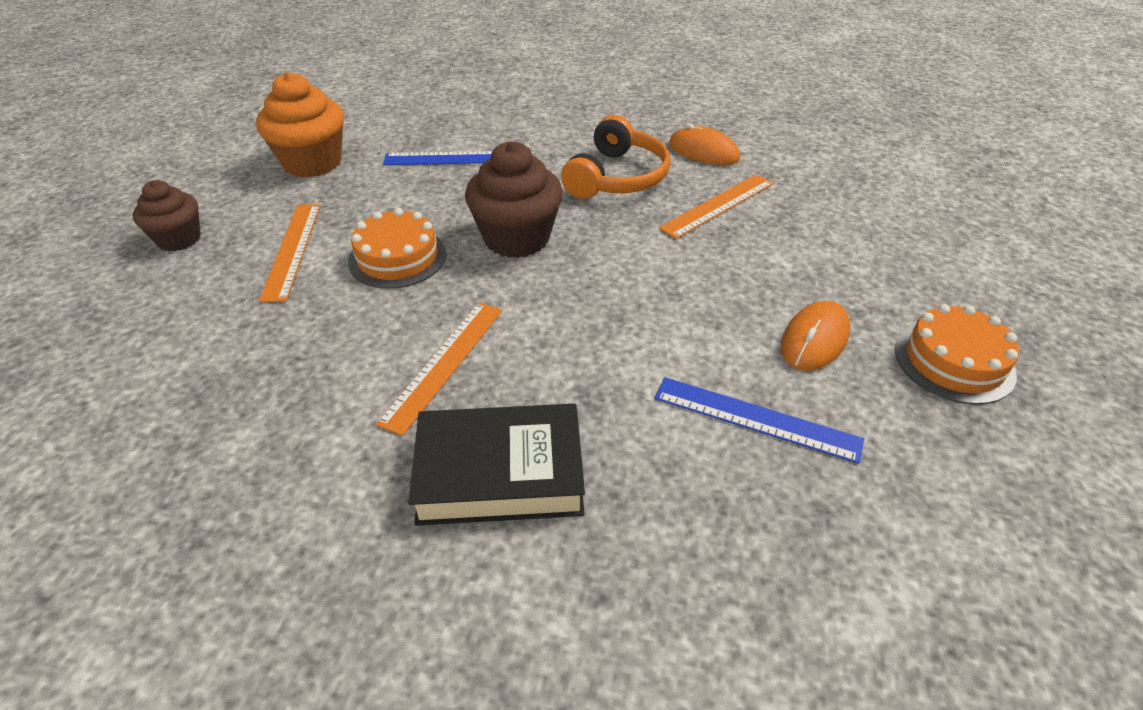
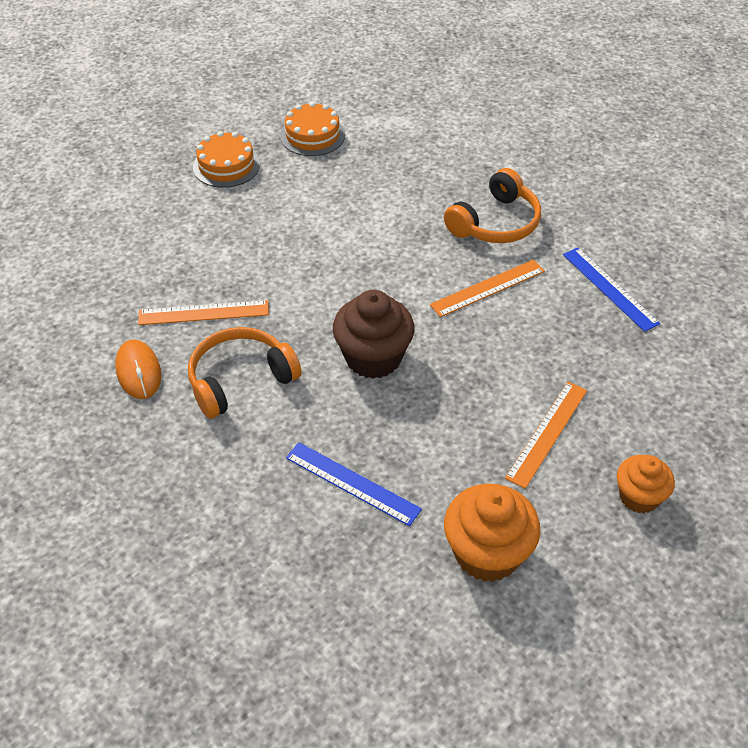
camera: 145 degrees left, 5 degrees up
brown cupcake [133,180,201,251] -> orange cupcake [617,455,675,513]
orange cake [348,208,446,289] -> orange cake moved to [280,102,345,156]
black book [408,404,585,526] -> orange headphones [444,168,541,243]
blue ruler [655,377,864,464] -> blue ruler moved to [563,248,660,332]
orange mouse [781,301,850,371] -> none

